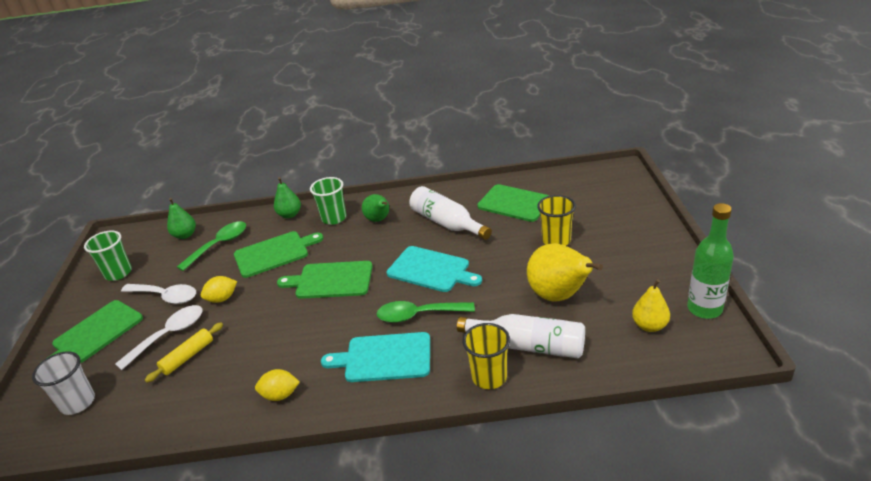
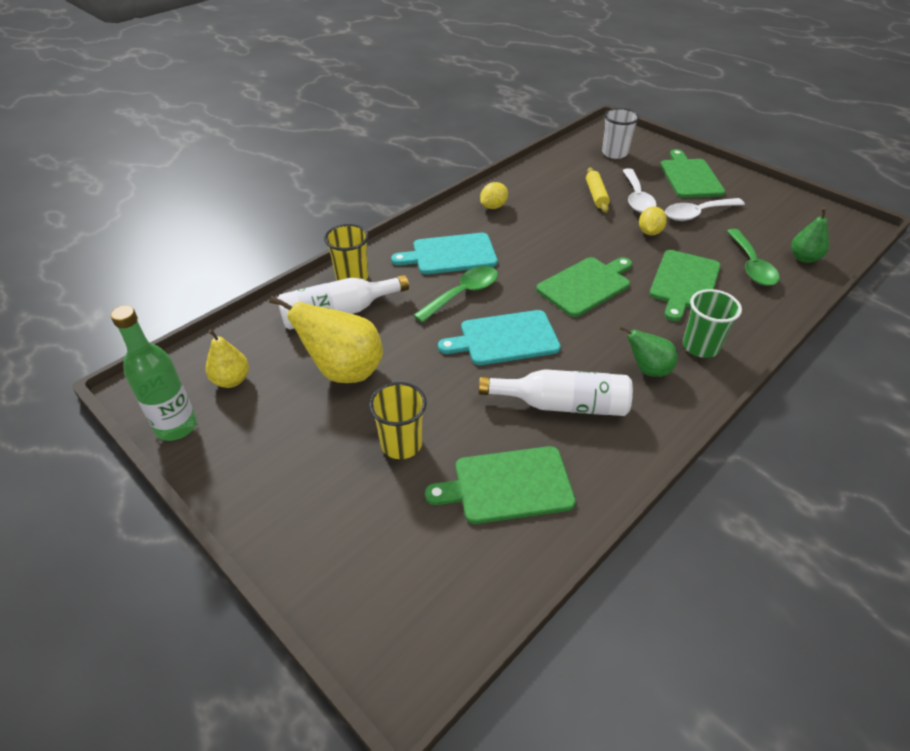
camera: 135 degrees right, 10 degrees up
green cup [84,230,132,281] -> none
green pear [274,177,301,218] -> none
turquoise cutting board [321,332,430,382] -> turquoise cutting board turned 150 degrees counterclockwise [391,233,498,274]

